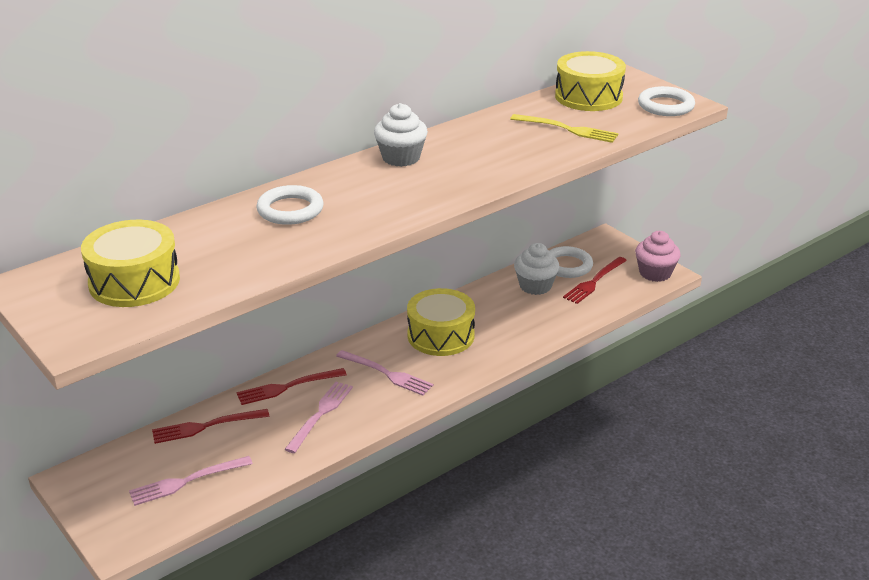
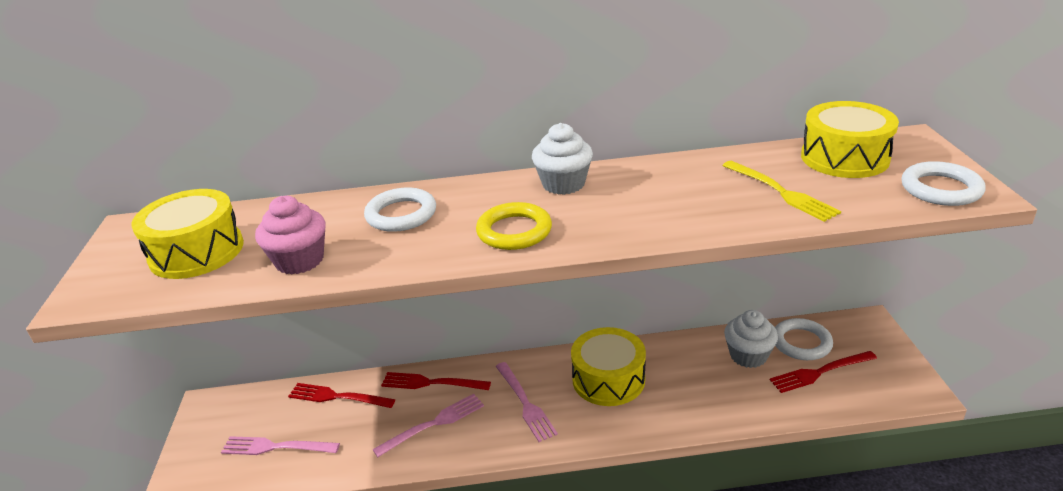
camera: 35 degrees right, 0 degrees up
pink cupcake [635,231,681,282] -> pink cupcake moved to [255,196,326,275]
none -> yellow ring [476,202,552,250]

